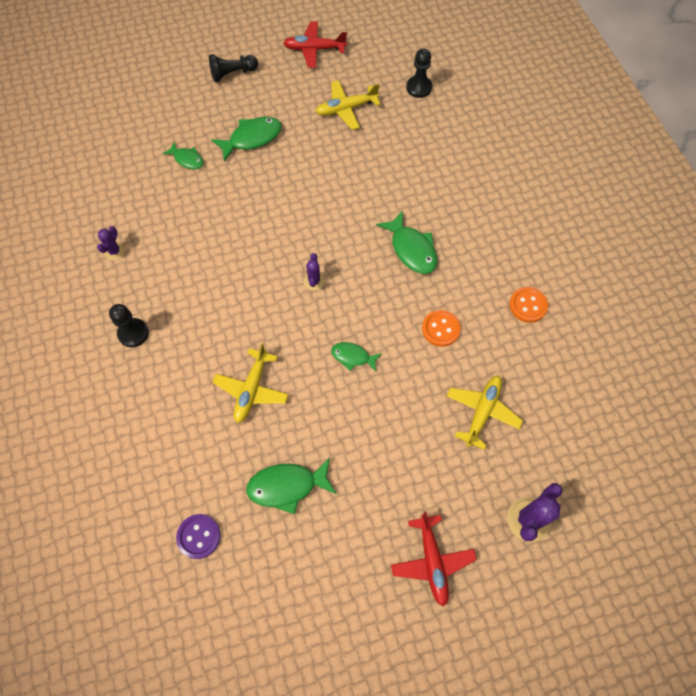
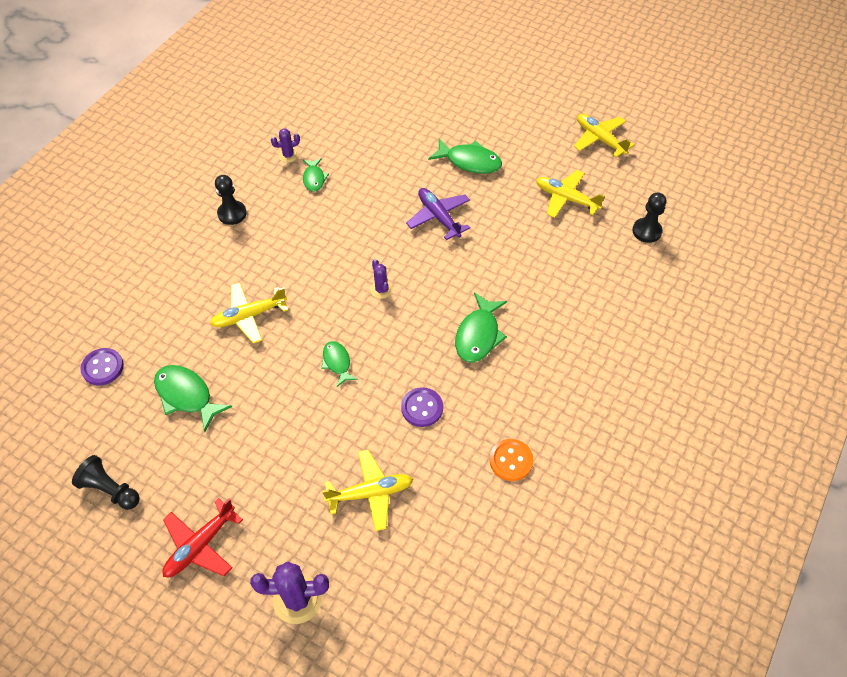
camera: 50 degrees right, 10 degrees down
green fish [162,142,203,169] -> green fish moved to [303,158,329,192]
black pawn [209,54,258,82] -> black pawn moved to [72,455,140,510]
red plane [283,21,347,68] -> yellow plane [574,114,635,157]
purple cactus [304,253,325,291] -> purple cactus turned 75 degrees counterclockwise [370,259,392,299]
orange button [422,310,461,347] -> purple button [401,387,443,427]
none -> purple plane [406,188,470,240]

